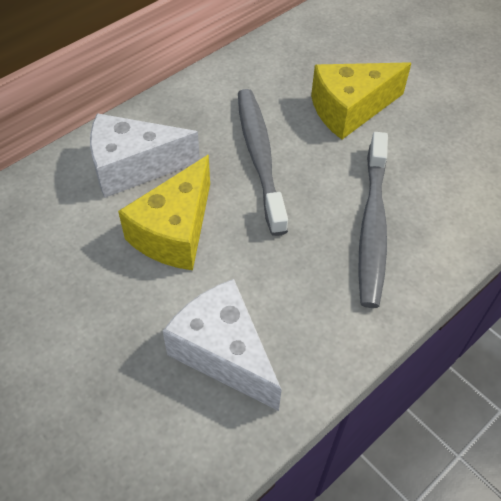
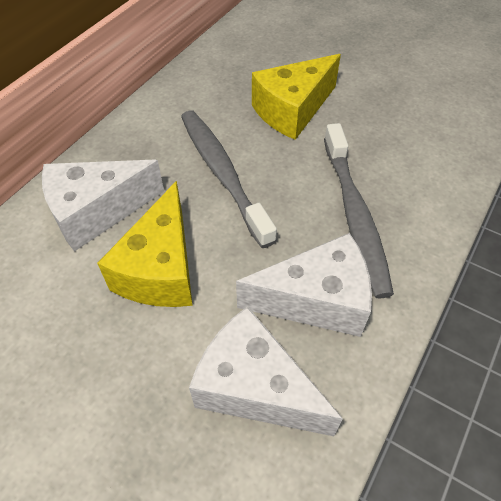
camera: 15 degrees left, 0 degrees up
none -> white cheese [236,233,372,337]

